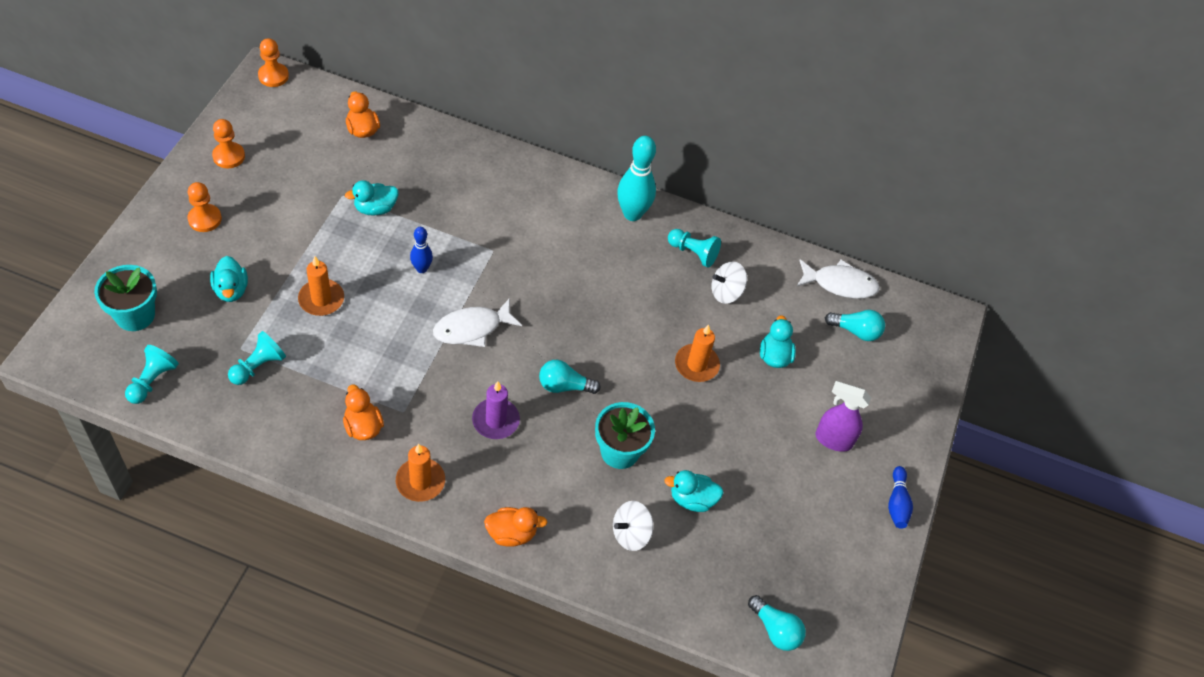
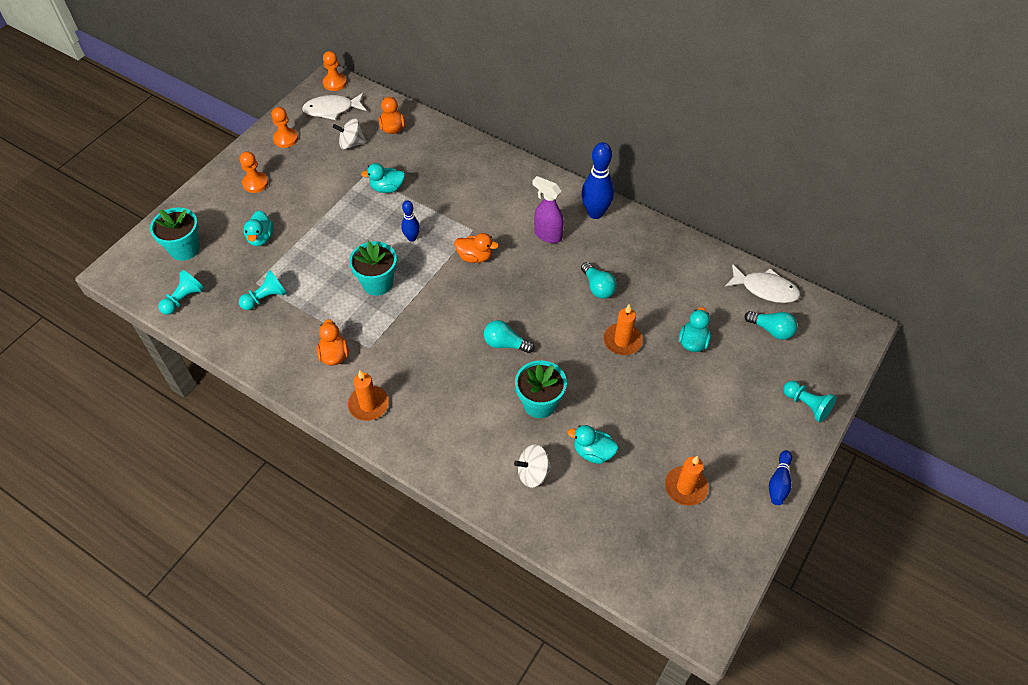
camera: 20 degrees right, 0 degrees up
orange candle [298,256,344,316] -> orange candle moved to [665,456,708,506]
white fish [433,298,522,347] -> white fish moved to [302,93,366,120]
purple candle [472,381,520,439] -> none
orange duck [484,507,548,547] -> orange duck moved to [454,233,499,263]
turquoise bowling pin [617,136,656,221] -> blue bowling pin [581,142,614,219]
turquoise pawn [668,229,721,268] -> turquoise pawn moved to [783,381,836,423]
white spinning top [711,261,747,304] -> white spinning top moved to [333,118,366,149]
turquoise light bulb [748,595,806,651] -> turquoise light bulb moved to [581,262,617,299]
purple spray bottle [815,381,871,452] -> purple spray bottle moved to [532,176,564,243]
none -> turquoise flower pot [349,241,397,296]

